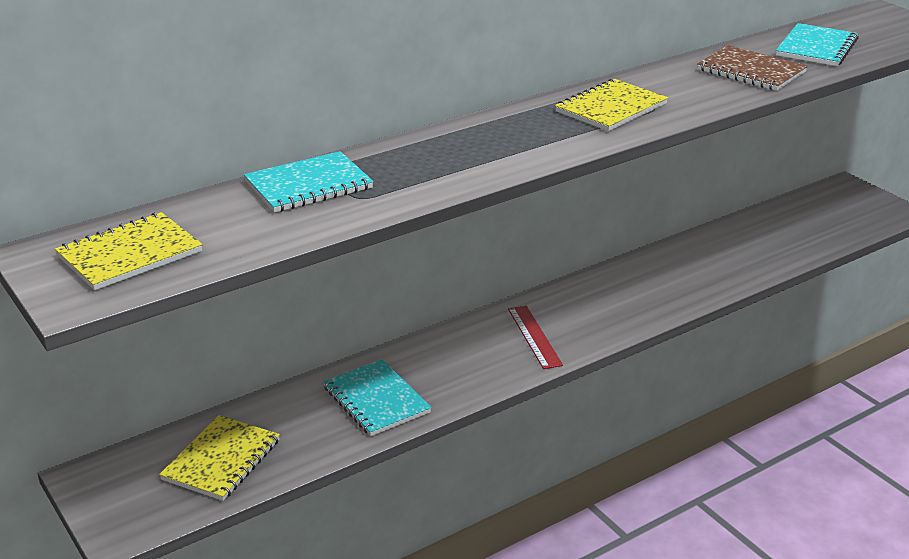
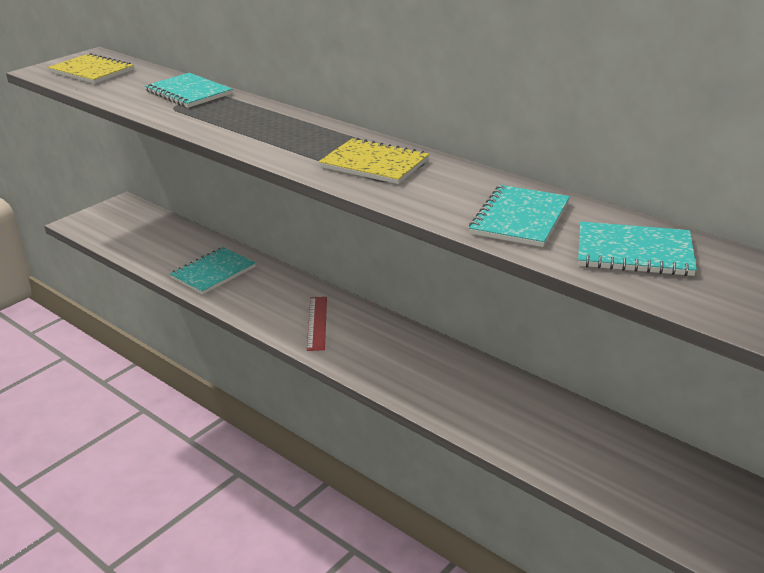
camera: 75 degrees right, 0 degrees up
yellow notebook [159,415,280,501] -> none
red ruler [508,306,563,369] -> red ruler turned 60 degrees counterclockwise [307,297,327,351]
brown notebook [697,45,808,91] -> turquoise notebook [469,185,570,247]

